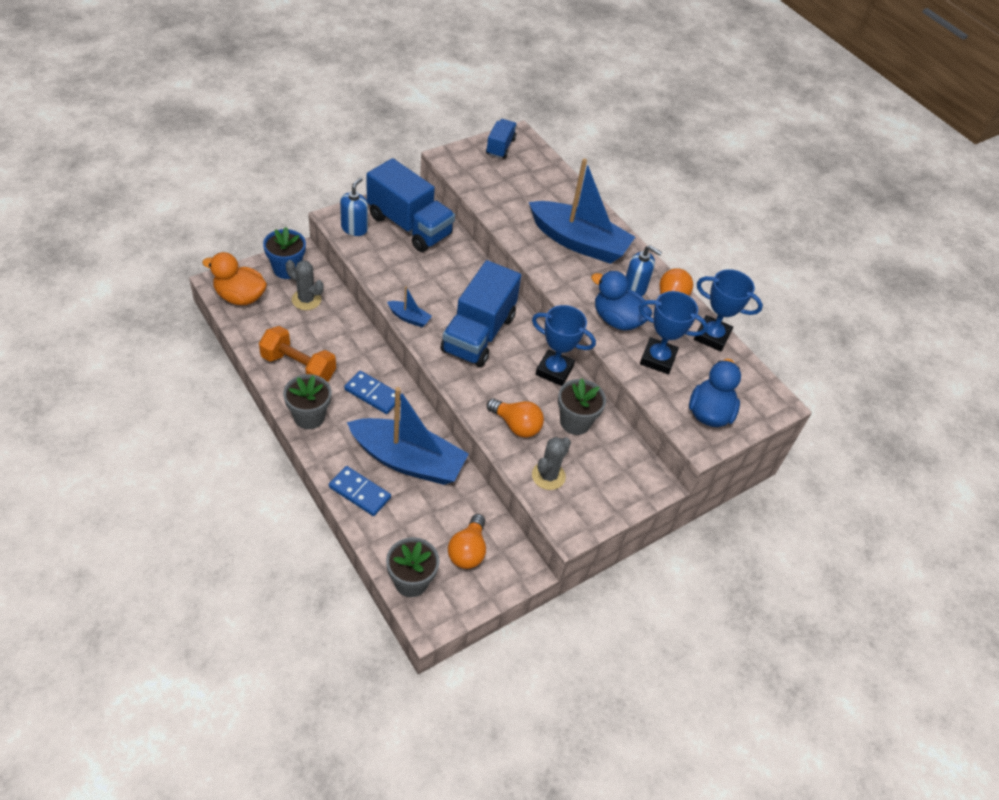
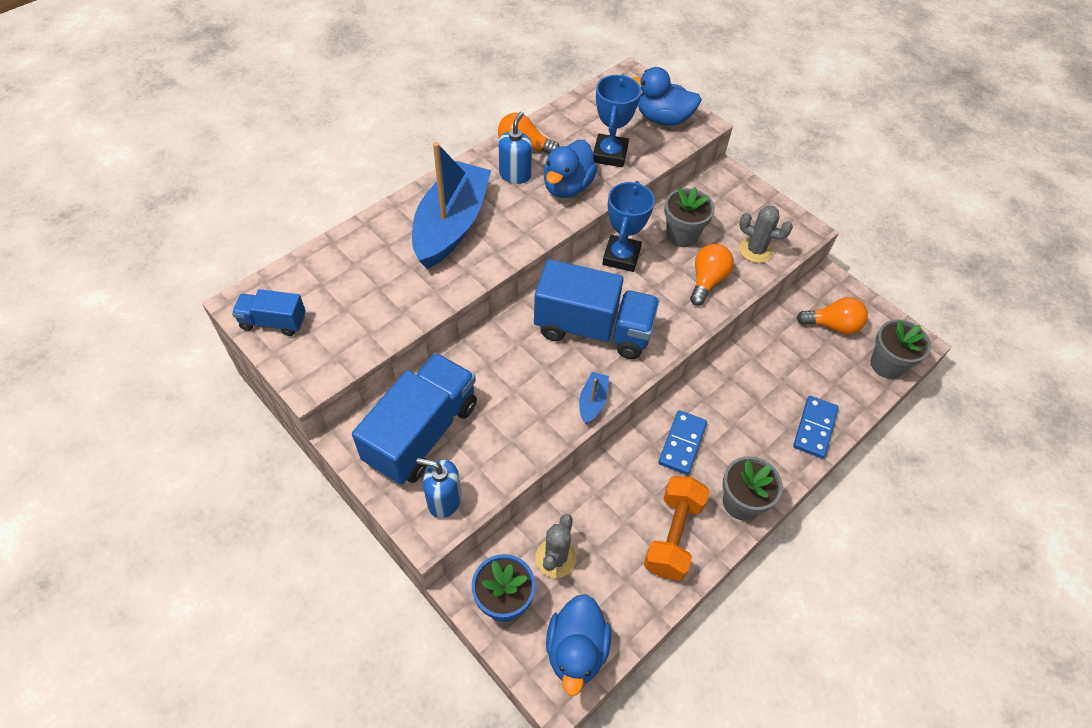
camera: 95 degrees left, 5 degrees up
orange duck [202,252,267,305] -> blue duck [546,594,611,696]
blue boat [347,387,468,485] -> none
blue trophy [694,269,763,352] -> none

